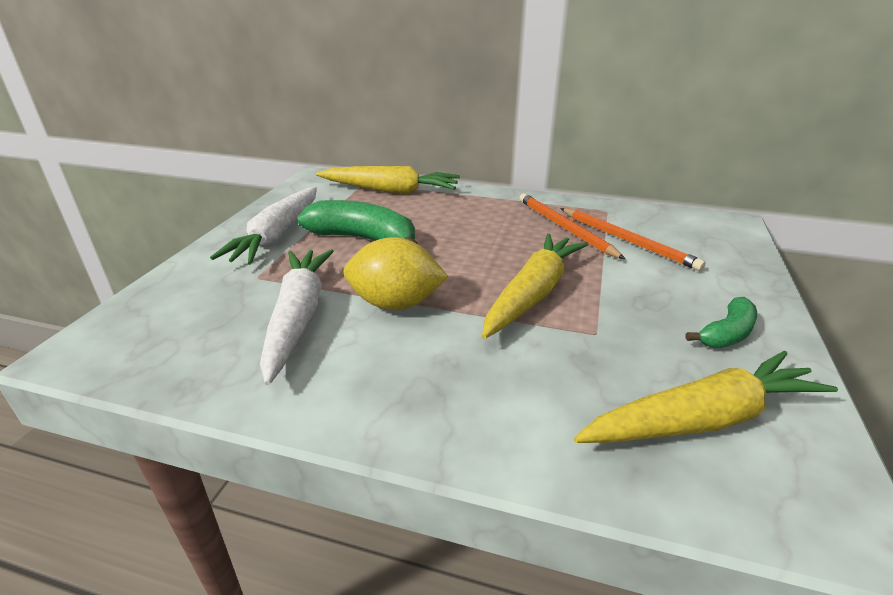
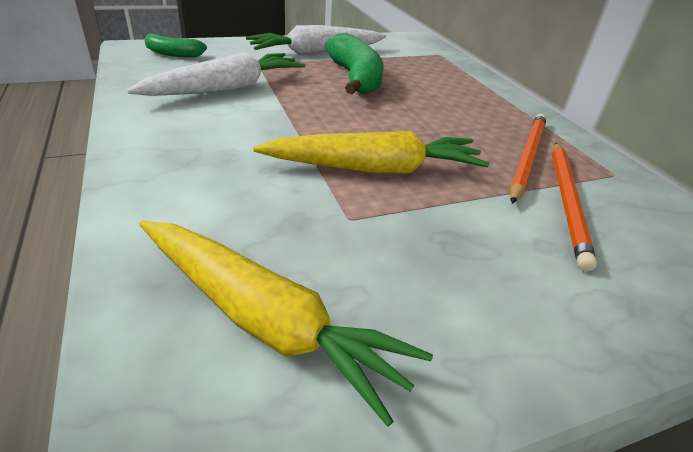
camera: 50 degrees right, 5 degrees up
yellow carrot [316,166,460,194] -> none
yellow lemon [344,237,448,310] -> none
green banana [686,297,757,348] -> green banana moved to [144,33,207,57]

